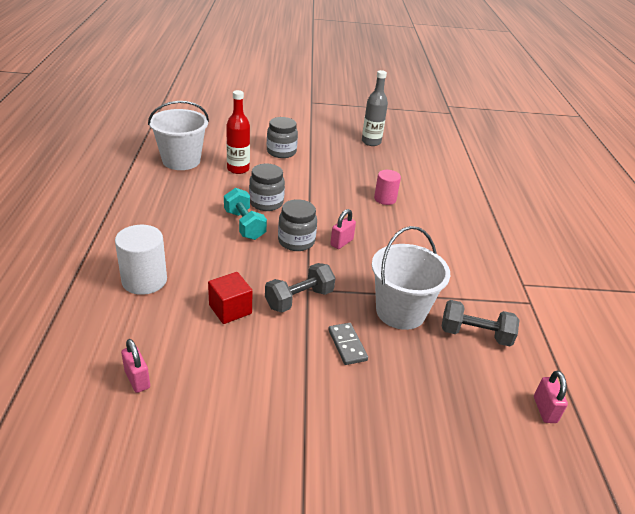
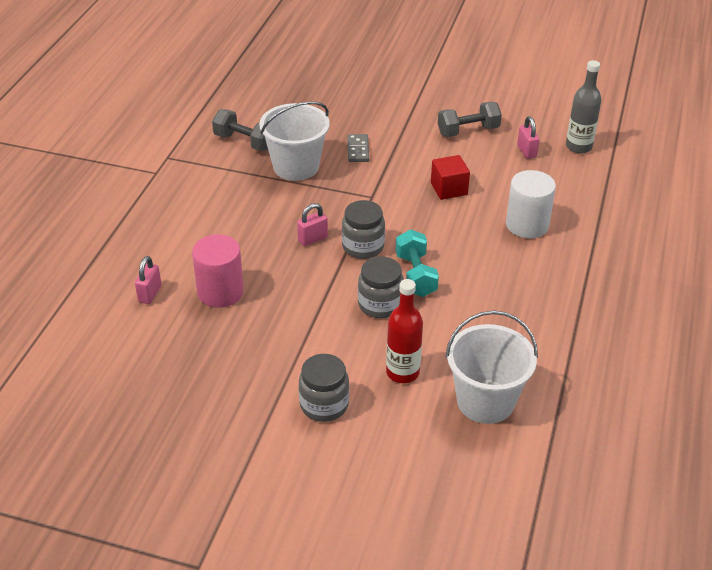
camera: 160 degrees left, 5 degrees up
grey dumbbell [265,263,336,313] -> grey dumbbell moved to [438,102,502,137]
grey bottle [362,70,388,146] -> grey bottle moved to [566,60,601,153]
pink cylinder [374,170,401,205] -> pink cylinder [192,234,244,308], size x1.54
pink padlock [534,371,568,423] -> pink padlock moved to [135,256,161,304]

